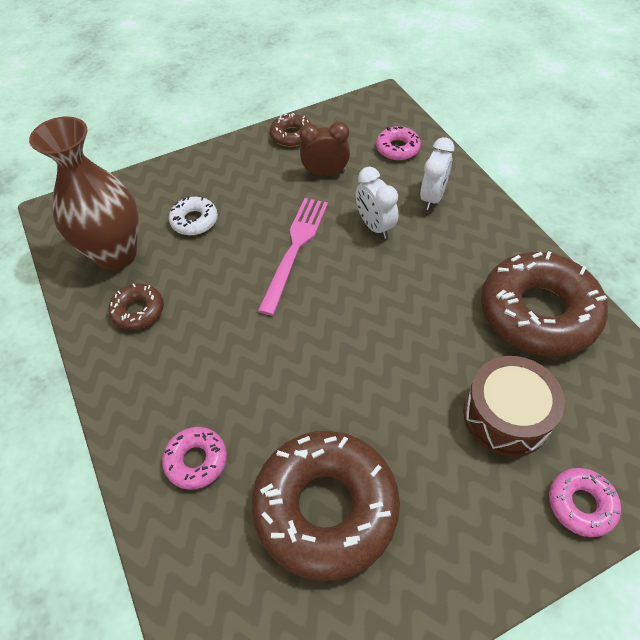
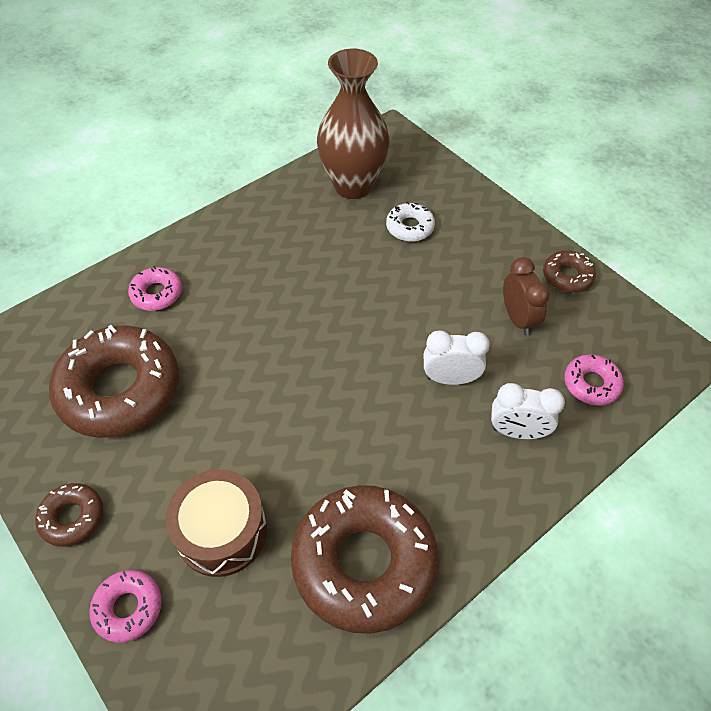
camera: 75 degrees right, 0 degrees up
brown donut [108,283,164,330] -> brown donut moved to [35,483,103,547]
pink fork [258,198,328,316] -> none
white clock [356,167,398,239] -> white clock turned 45 degrees clockwise [424,331,490,385]

